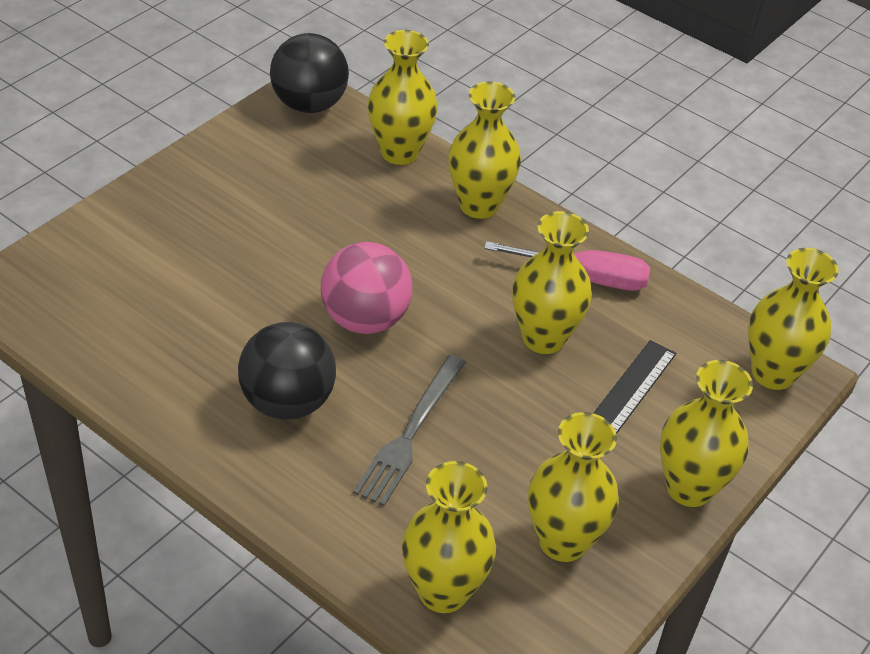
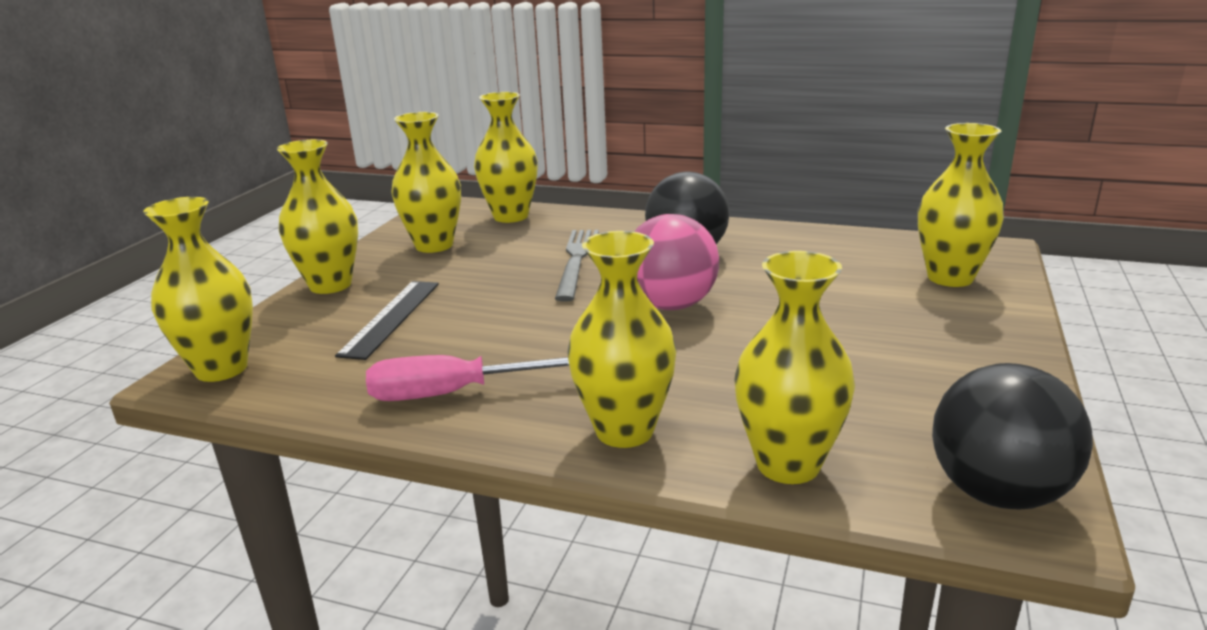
camera: 165 degrees right, 20 degrees down
yellow vase [512,211,592,354] -> yellow vase moved to [918,123,1004,287]

